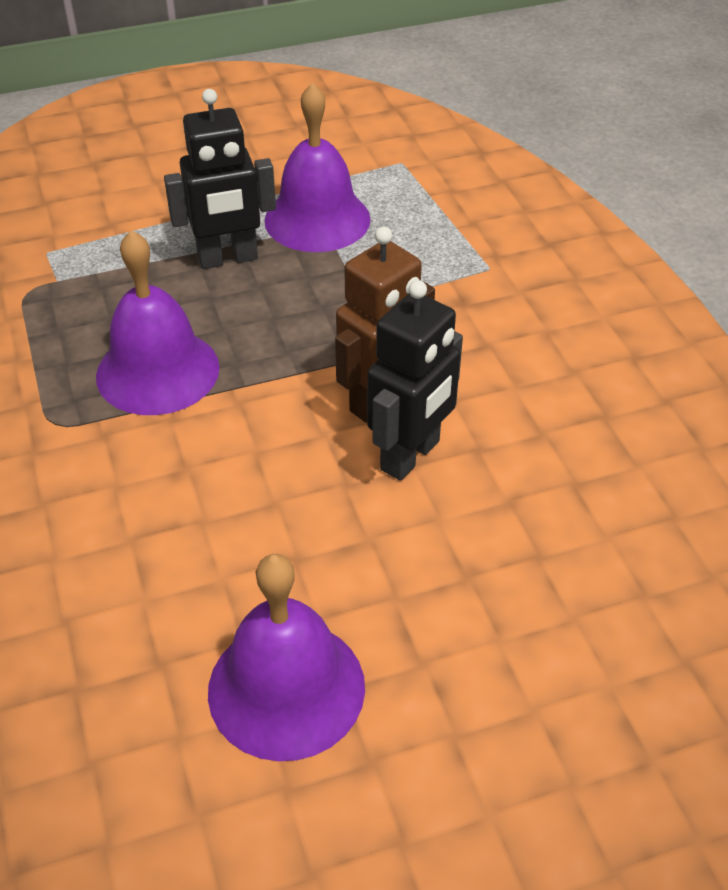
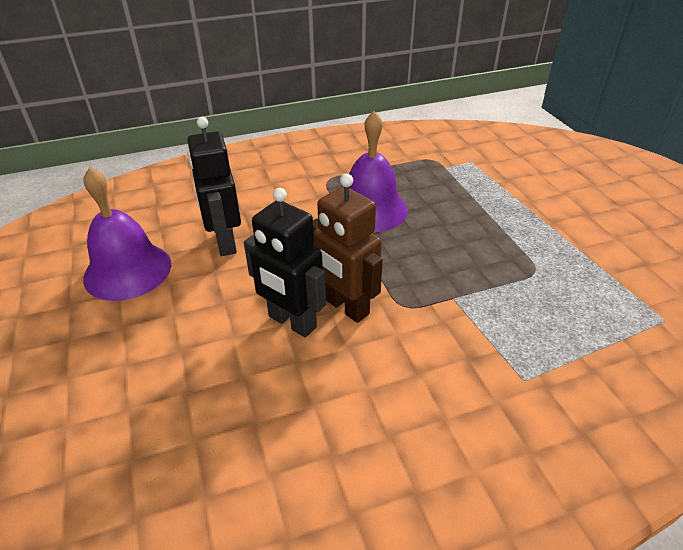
camera: 90 degrees right, 5 degrees down
black robot [164,89,276,269] -> black robot moved to [187,117,241,256]
purple bell [264,83,371,252] -> none

